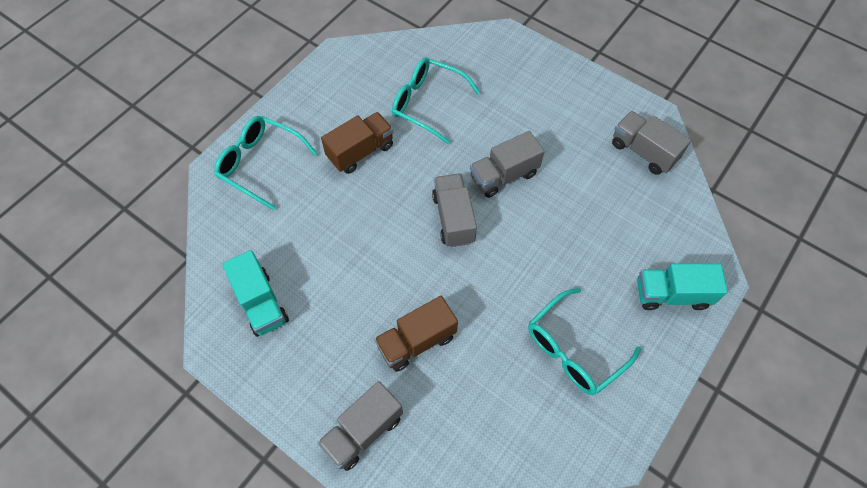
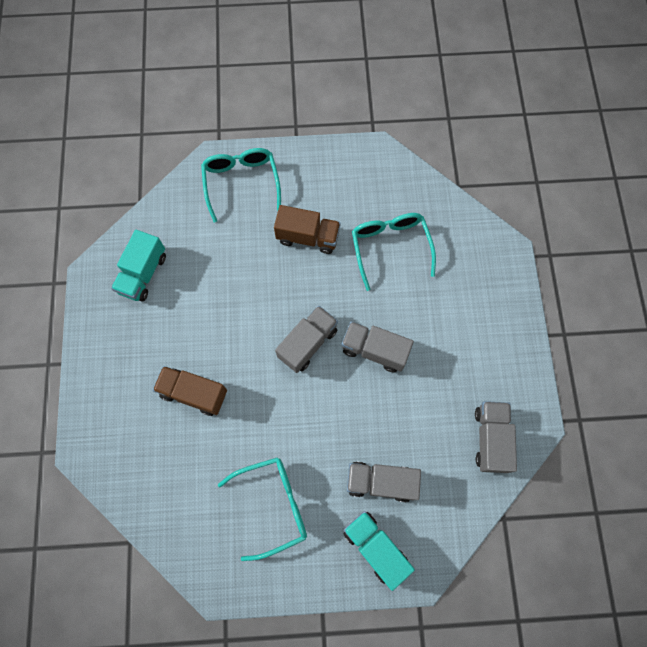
camera: 50 degrees right, 10 degrees up
grey truck [317,381,403,471] -> grey truck moved to [347,462,421,502]
turquoise glasses [528,288,641,395] -> turquoise glasses turned 150 degrees clockwise [218,457,307,561]

